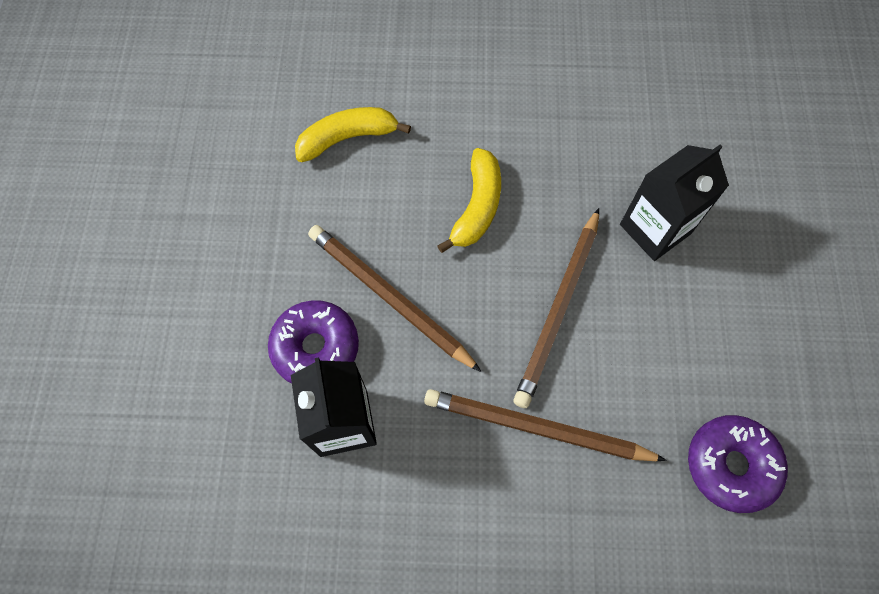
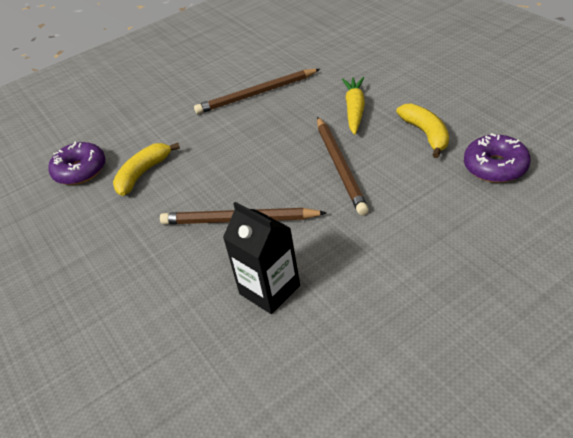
camera: 30 degrees left, 25 degrees down
purple donut [268,300,359,383] -> purple donut moved to [48,141,105,185]
brown pencil [424,389,667,461] -> brown pencil moved to [194,69,320,114]
yellow banana [438,148,501,253] -> yellow banana moved to [396,103,449,158]
black carton [620,145,729,261] -> yellow carrot [342,77,365,135]

